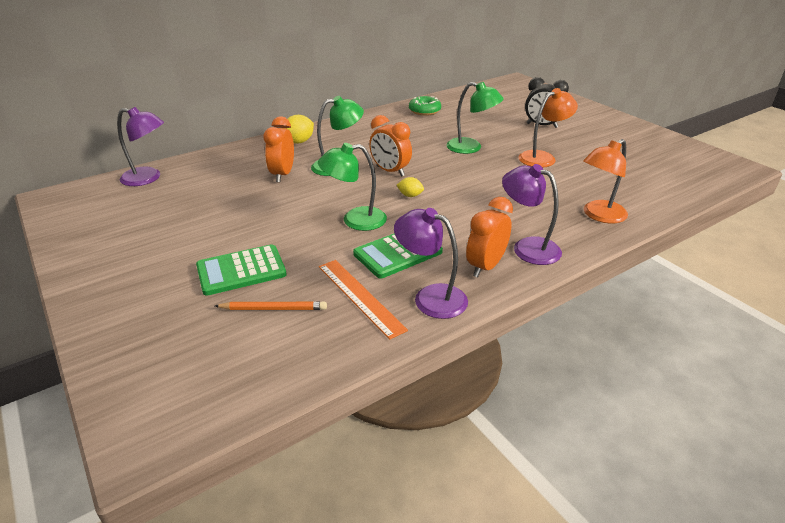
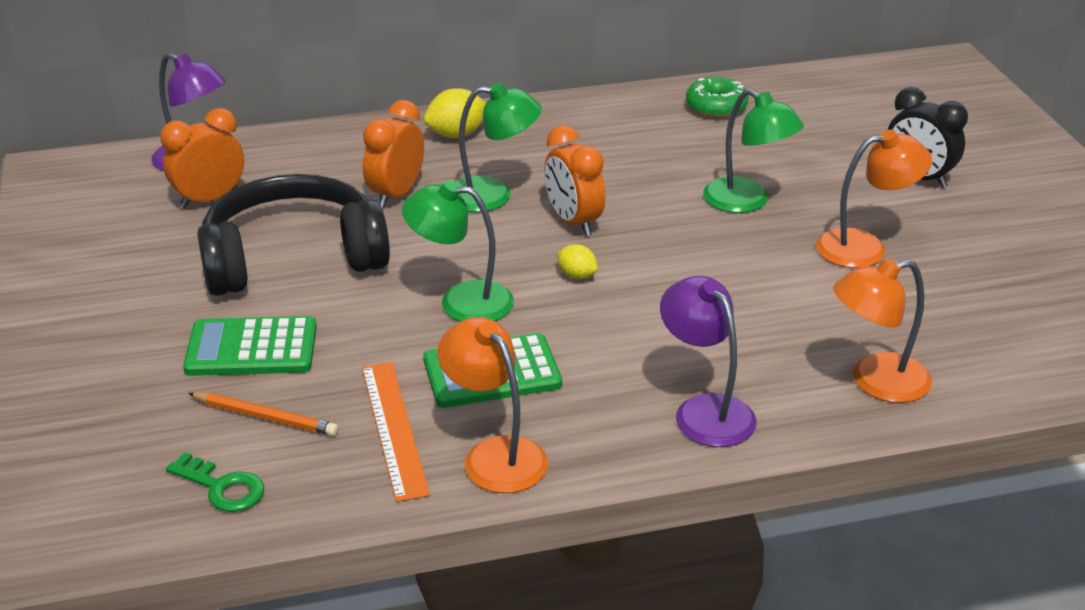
camera: 20 degrees right, 0 degrees up
purple lamp [394,208,468,319] -> orange lamp [438,317,548,493]
orange clock [466,197,513,277] -> orange clock moved to [160,108,244,209]
none -> green key [166,452,264,512]
none -> black headphones [197,174,390,296]

